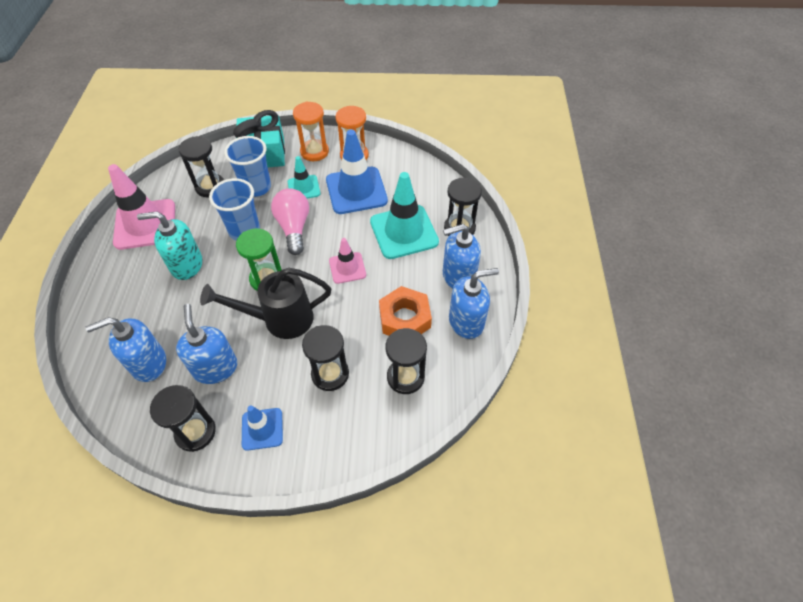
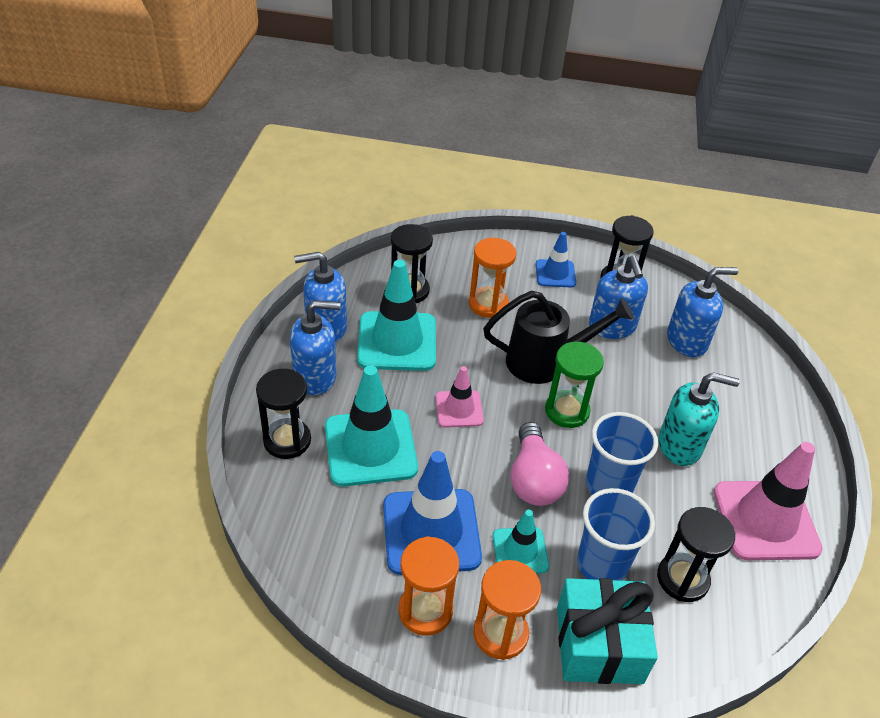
camera: 175 degrees left, 10 degrees down
black hourglass [302,325,349,391] -> orange hourglass [469,238,516,318]
orange nut [379,286,432,336] -> turquoise traffic cone [357,260,436,371]

